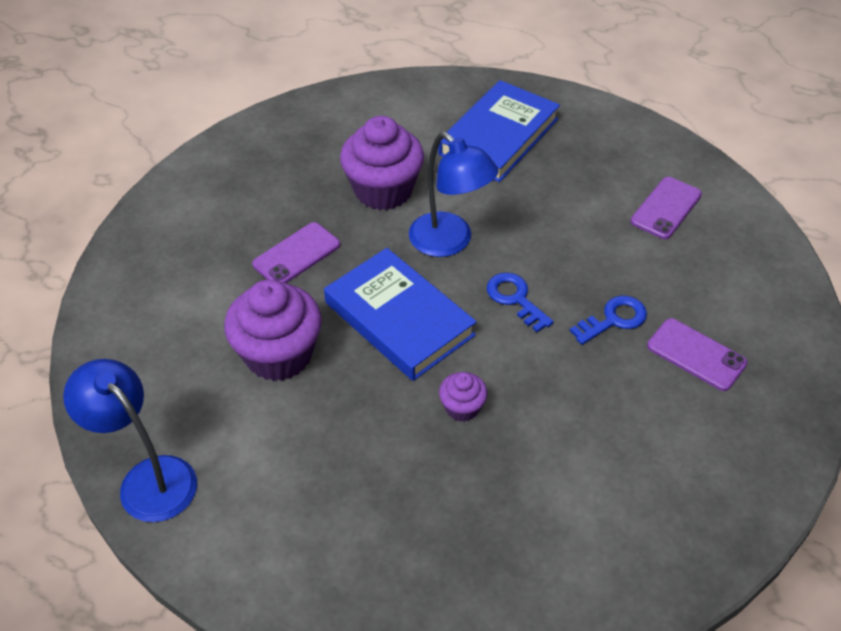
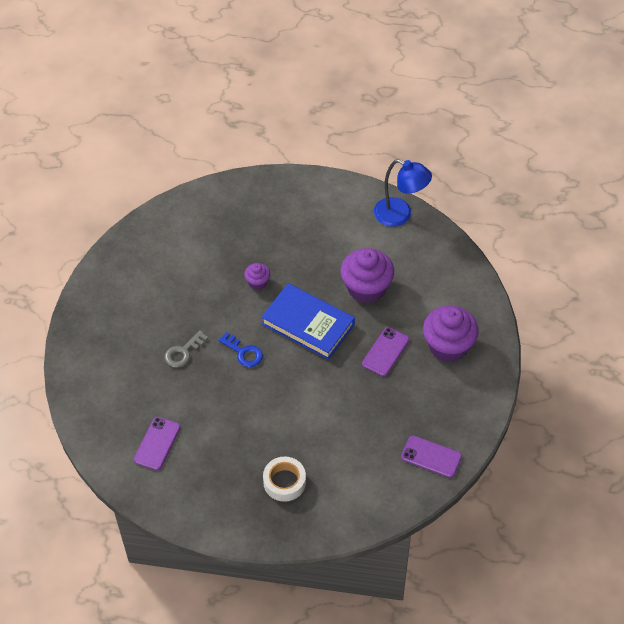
camera: 165 degrees right, 5 degrees up
purple cupcake [340,116,424,210] -> purple cupcake moved to [423,306,479,362]
blue lamp [409,132,499,257] -> none
blue book [438,80,560,182] -> white tape [263,457,306,502]
blue key [570,296,647,345] -> grey key [164,330,208,368]
purple phone [647,318,747,391] -> purple phone moved to [401,435,462,478]

